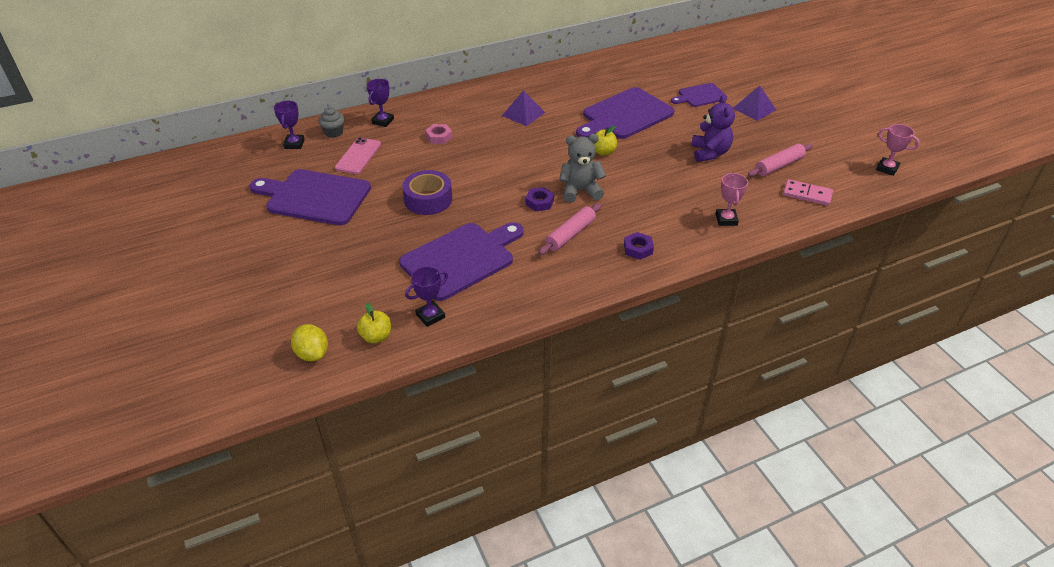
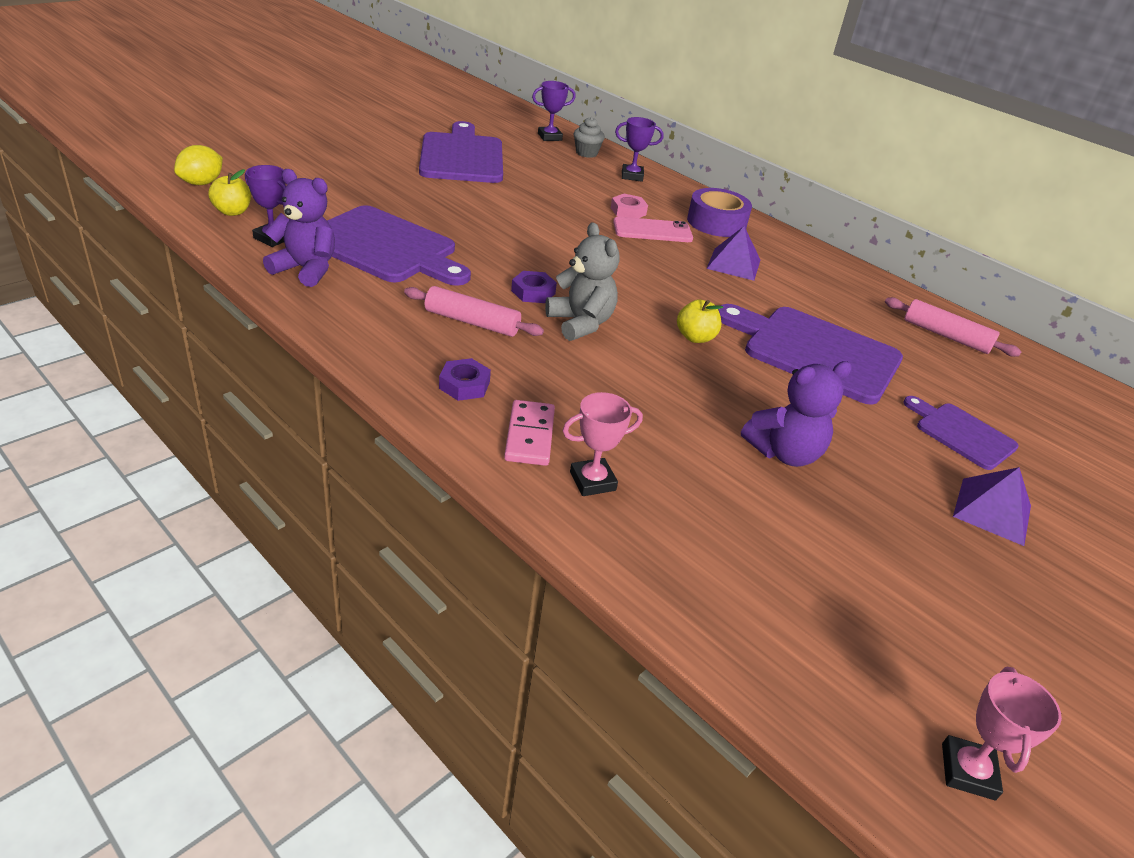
camera: 65 degrees right, 5 degrees down
pink phone [335,137,381,174] -> pink phone moved to [613,217,693,242]
purple tape [402,170,452,215] -> purple tape moved to [687,188,752,237]
pink rolling pin [748,143,813,177] -> pink rolling pin moved to [885,297,1022,357]
pink domino [783,179,833,206] -> pink domino moved to [504,400,555,466]
none -> purple teddy bear [263,169,335,287]

